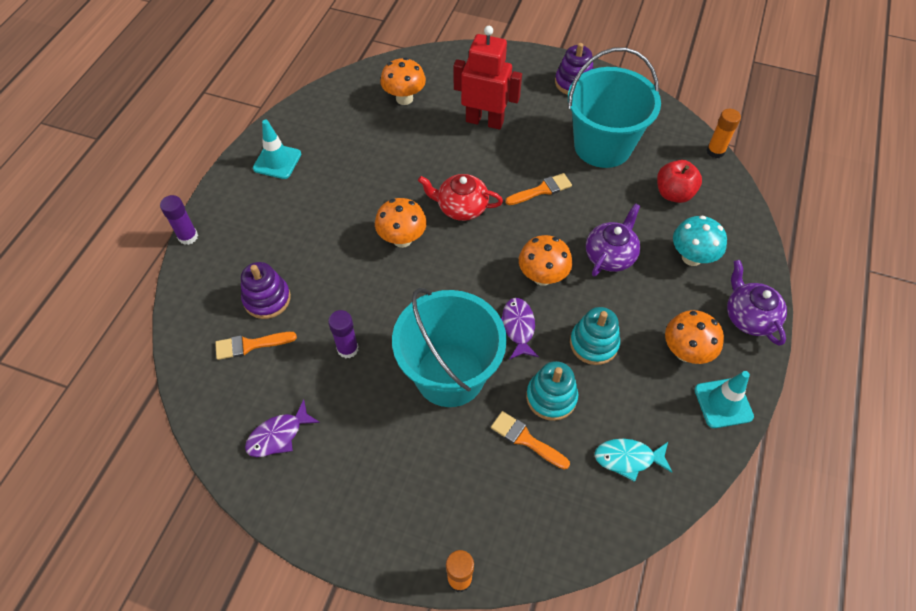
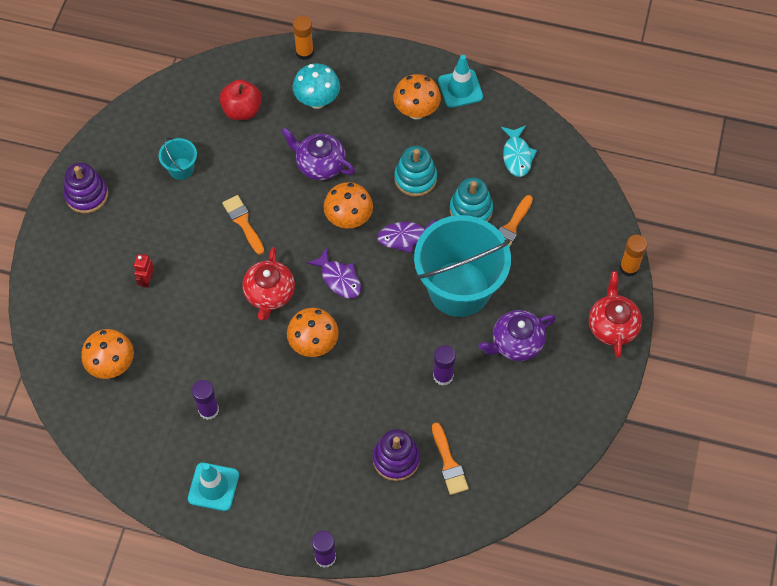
camera: 95 degrees left, 5 degrees up
purple fish [245,400,320,457] -> purple fish moved to [307,247,361,299]
red robot [454,26,522,130] -> red robot [134,254,154,288], size x0.41
turquoise bucket [568,47,661,168] -> turquoise bucket [159,137,197,180], size x0.42
orange glue stick [706,109,741,158] -> orange glue stick moved to [293,16,314,60]
purple teapot [727,260,787,346] -> purple teapot moved to [478,310,556,361]
none -> purple glue stick [192,380,219,420]
none -> red teapot [589,271,642,358]

